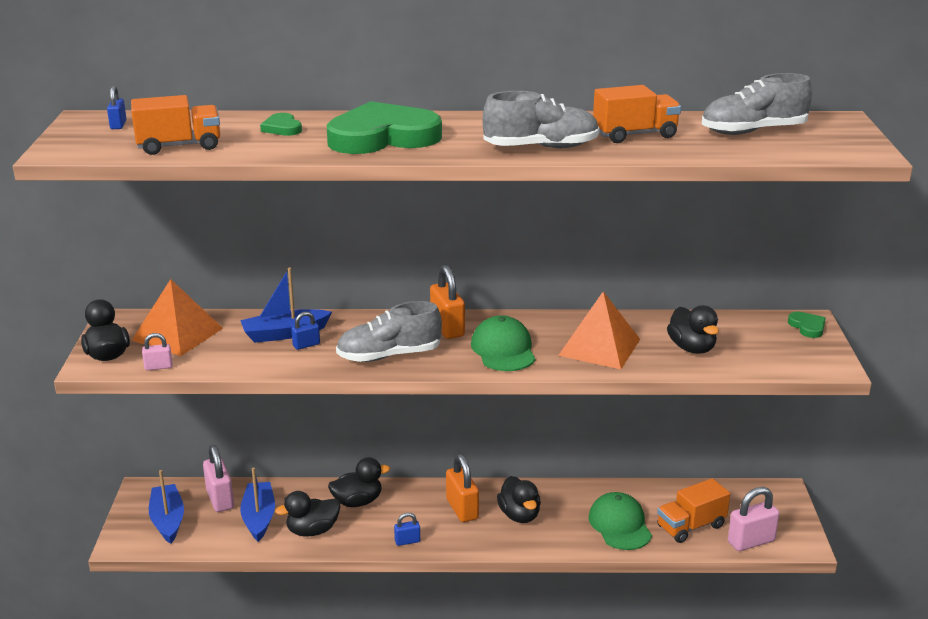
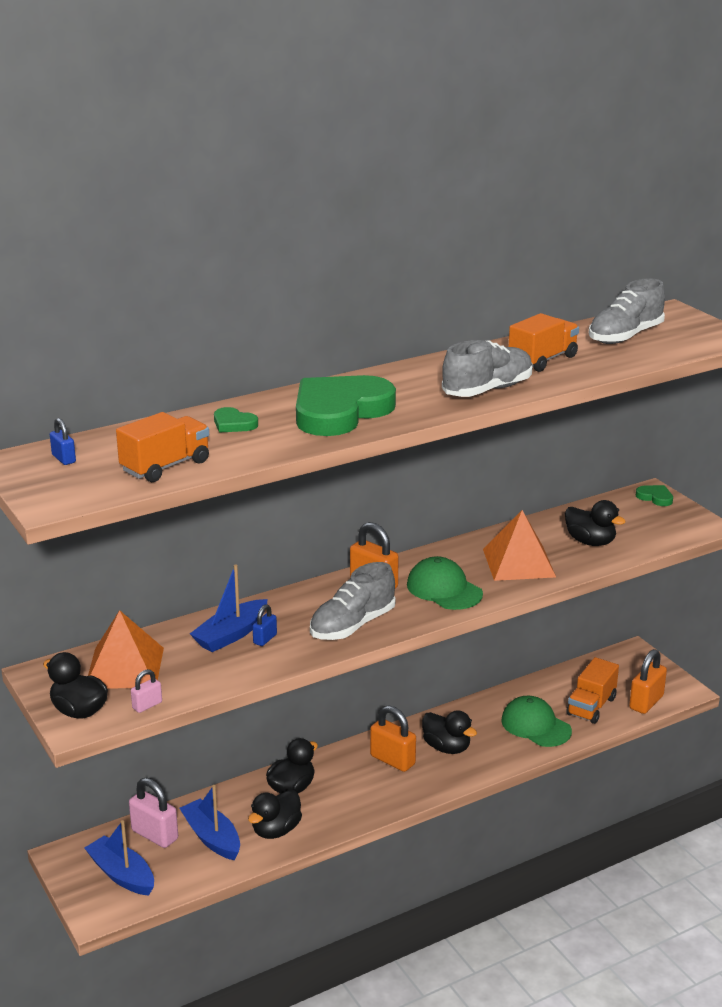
camera: 30 degrees left, 0 degrees up
blue padlock [394,513,420,546] -> none
pink padlock [728,487,779,551] -> orange padlock [629,649,667,714]

